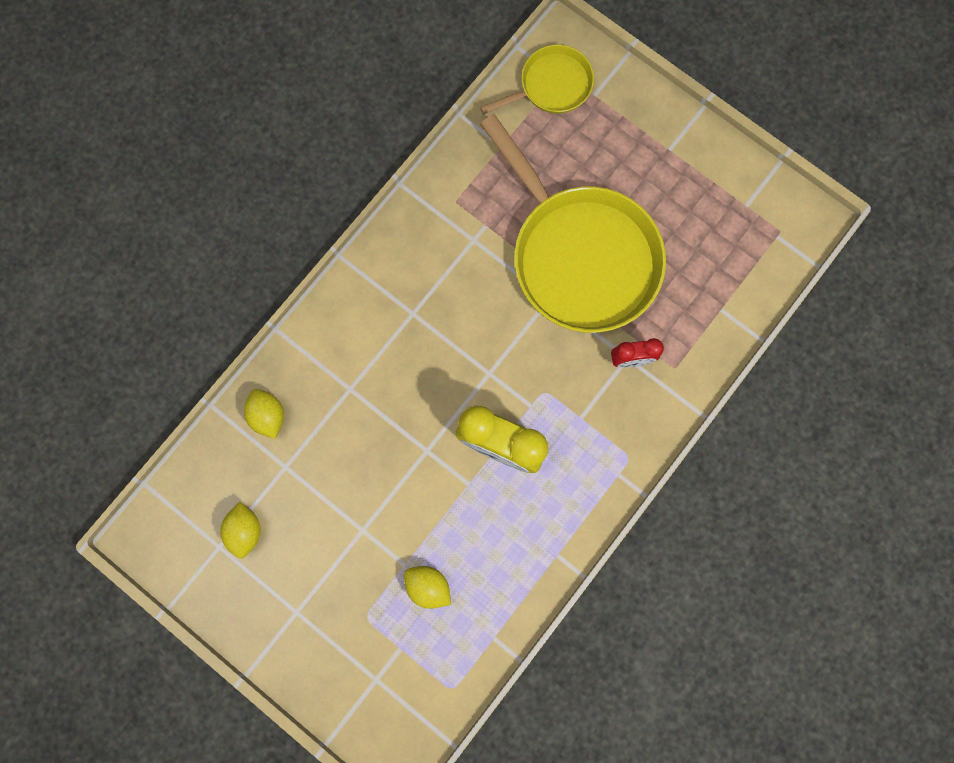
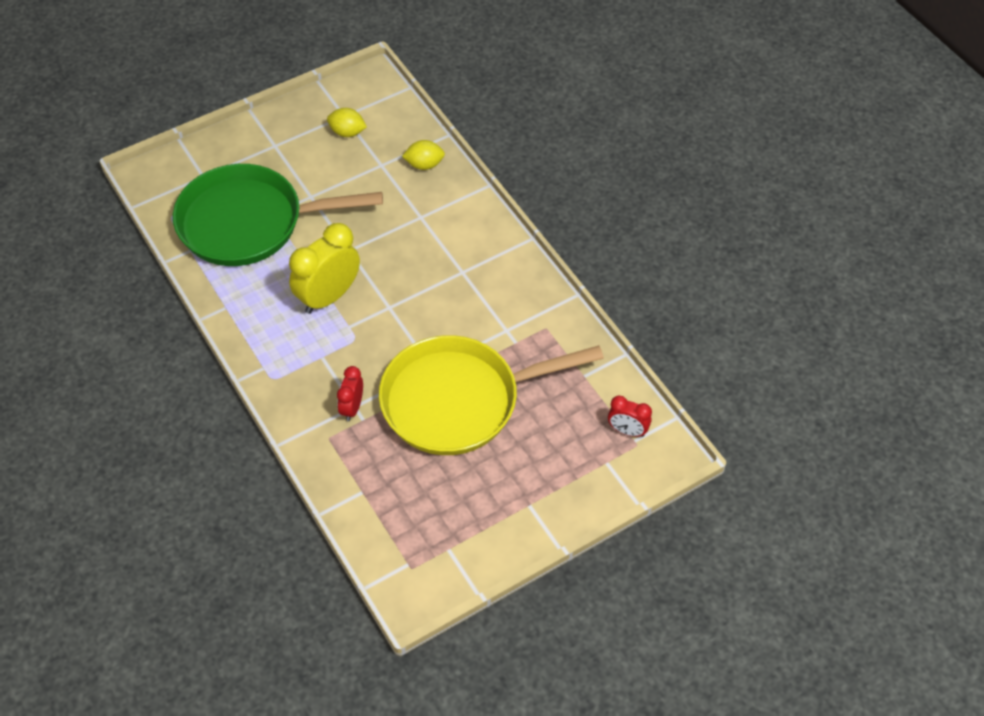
camera: 110 degrees right, 25 degrees down
yellow lemon [404,566,451,609] -> green pan [173,164,383,266]
yellow pan [480,45,594,115] -> red clock [608,396,652,437]

